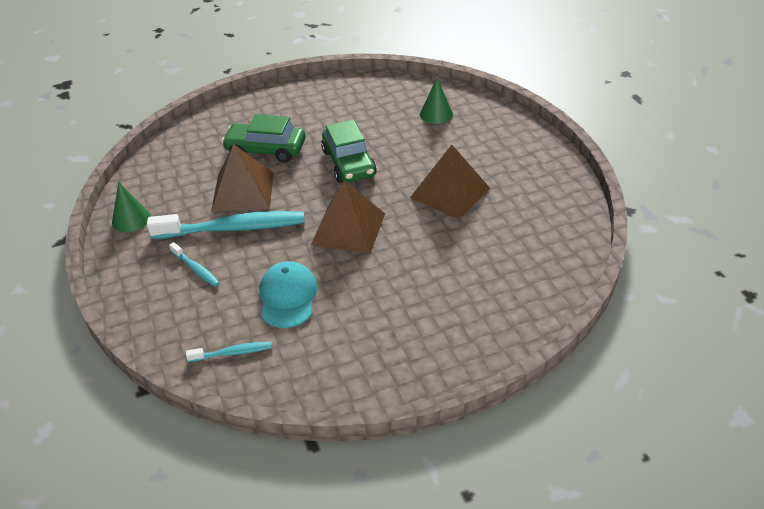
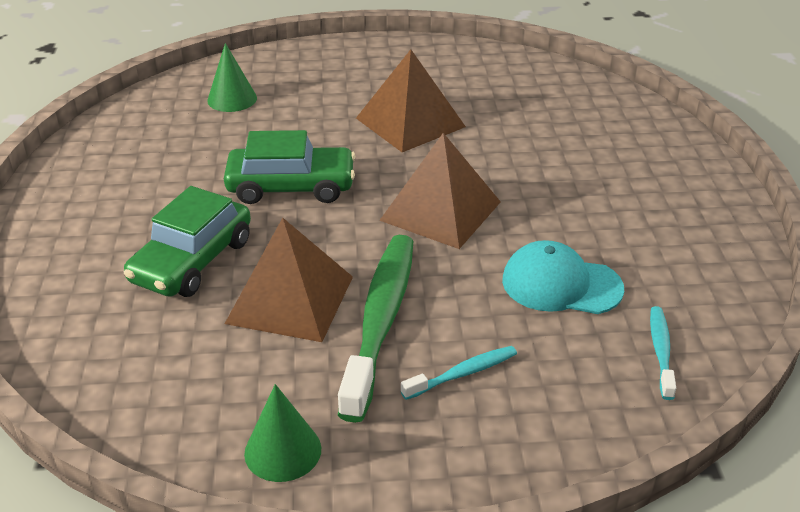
camera: 75 degrees left, 5 degrees down
turquoise toothbrush [147,211,305,239] -> green toothbrush [338,235,413,423]

